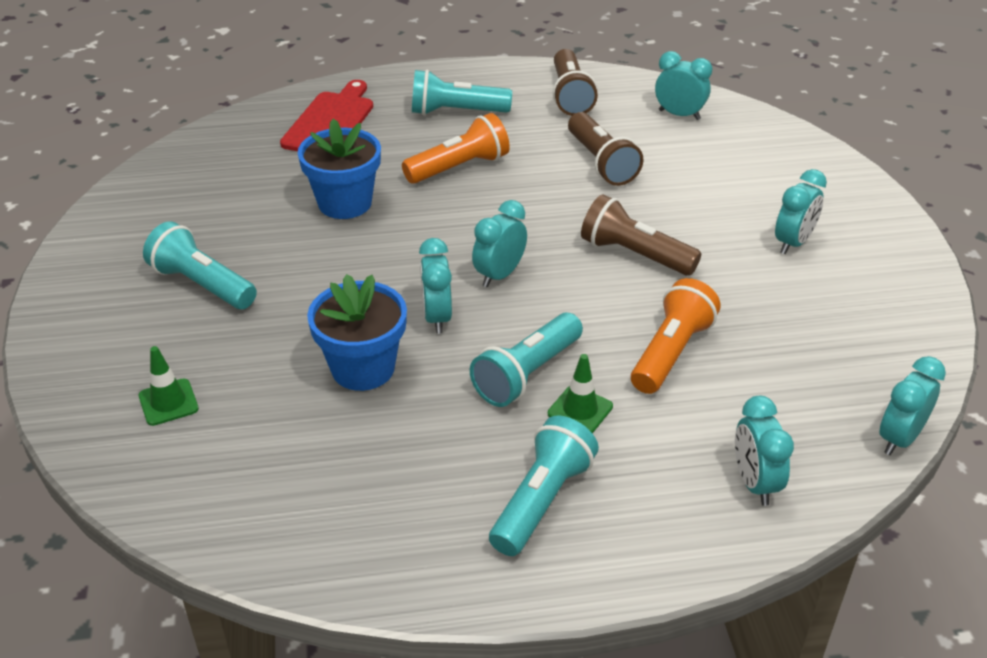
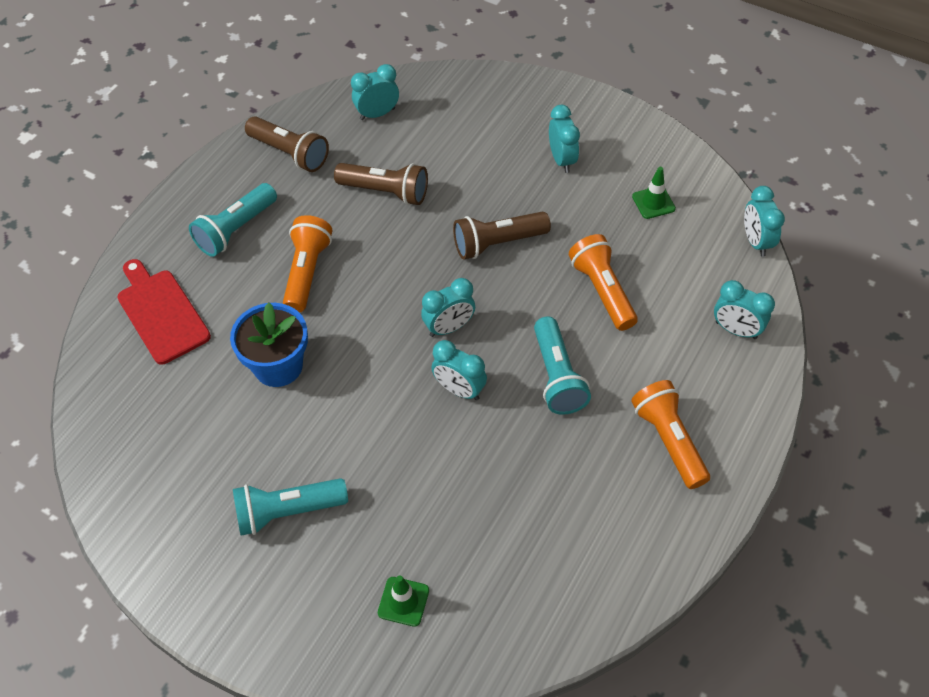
camera: 50 degrees left, 15 degrees up
blue flower pot [307,274,407,391] -> none
turquoise clock [472,200,527,288] -> turquoise clock turned 105 degrees counterclockwise [421,278,475,337]
turquoise flashlight [489,415,599,556] -> orange flashlight [631,380,710,489]
green traffic cone [548,354,613,433] -> green traffic cone moved to [632,167,676,219]

